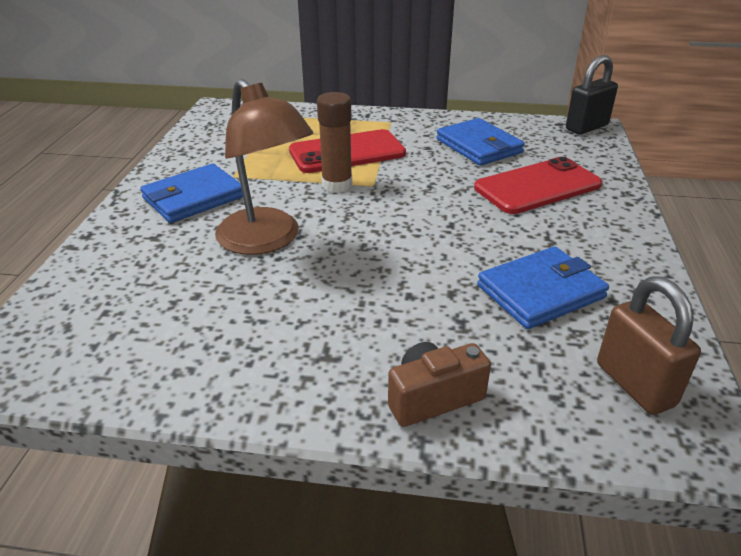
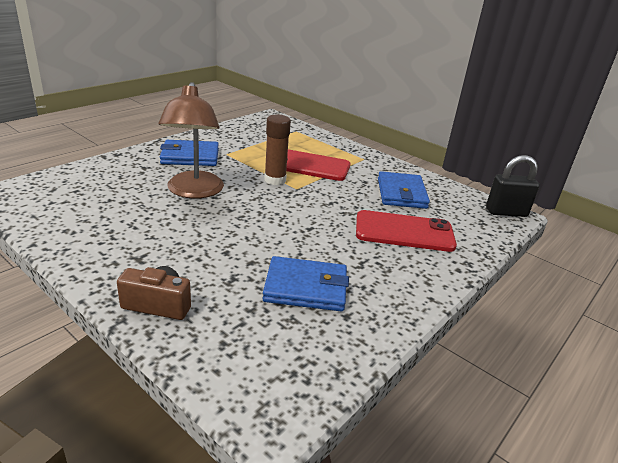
camera: 30 degrees right, 5 degrees down
brown padlock [597,277,701,415] -> none

